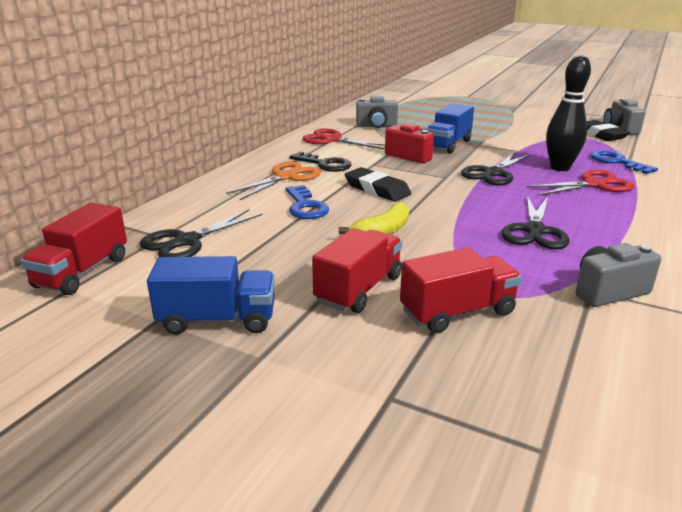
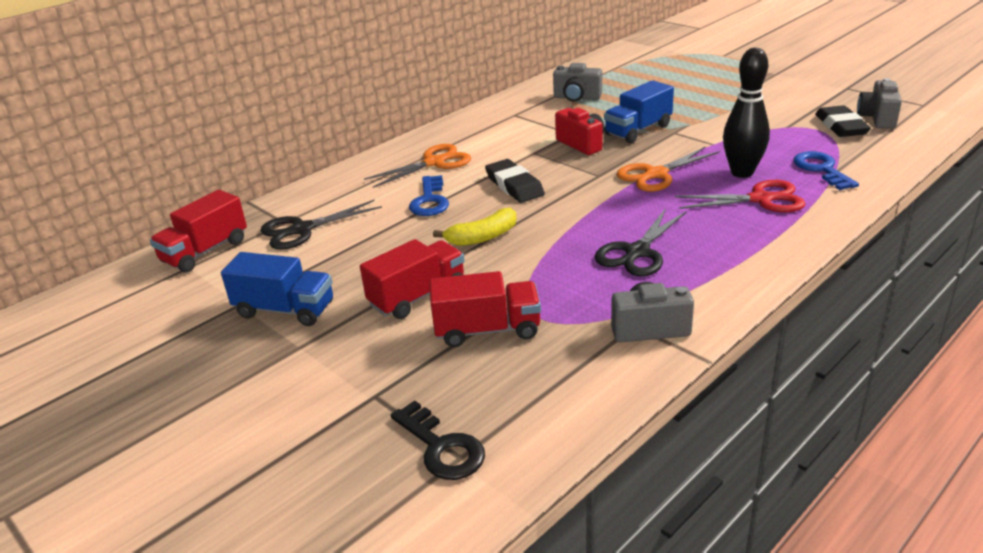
camera: 20 degrees right, 5 degrees up
black key [290,152,351,172] -> black key moved to [391,401,485,480]
red scissors [302,128,385,149] -> none
black scissors [461,152,530,186] -> orange scissors [616,147,720,192]

